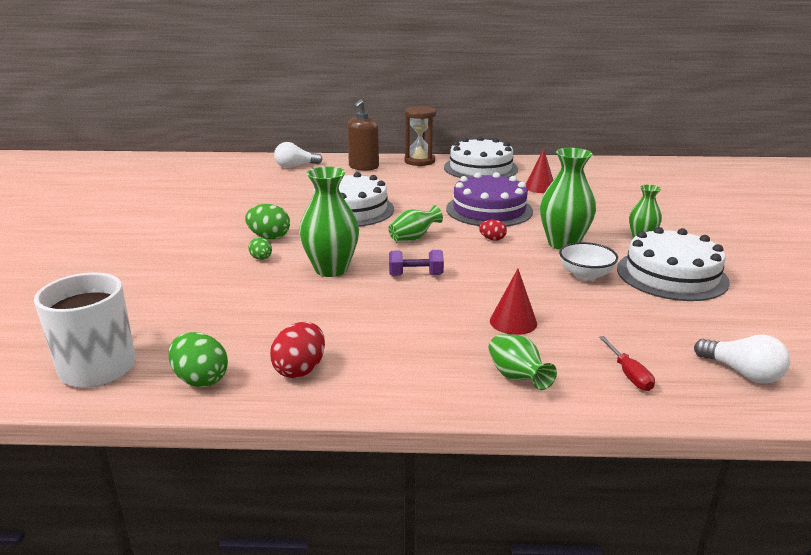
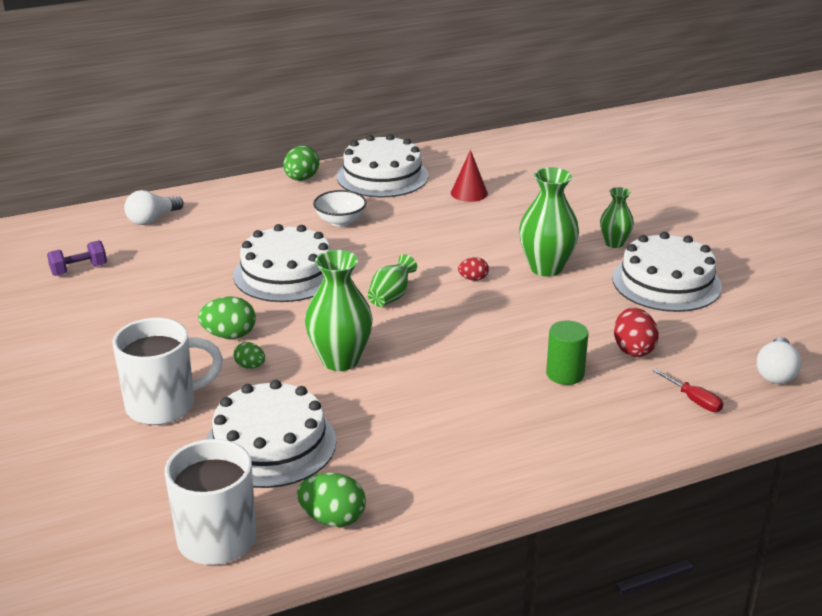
camera: 25 degrees left, 5 degrees up
red egg [270,322,325,378] -> red egg moved to [614,307,659,357]
brown soap dispenser [347,99,379,171] -> none
purple dumbbell [389,250,444,276] -> purple dumbbell moved to [47,240,107,276]
brown hourglass [404,106,436,166] -> green egg [283,146,319,181]
purple cake [446,172,533,227] -> none
green vase [489,334,557,390] -> none
red cone [490,269,537,335] -> green cylinder [546,321,589,385]
white bowl [559,242,618,280] -> white bowl moved to [313,190,367,226]
white light bulb [694,334,790,384] -> white light bulb turned 90 degrees clockwise [757,337,802,384]
none -> white mug [113,318,223,425]
none -> white cake [206,380,336,488]

